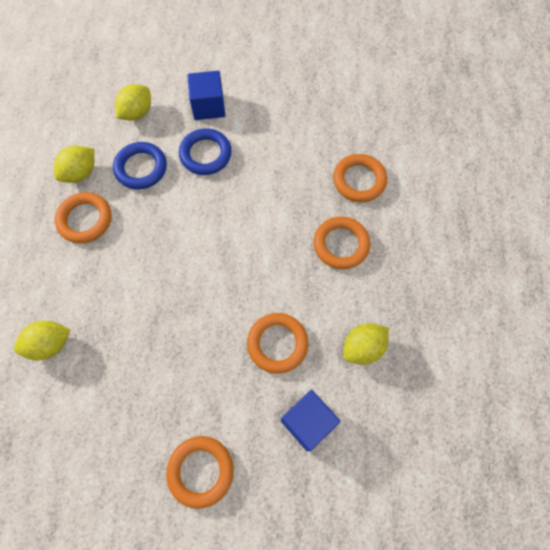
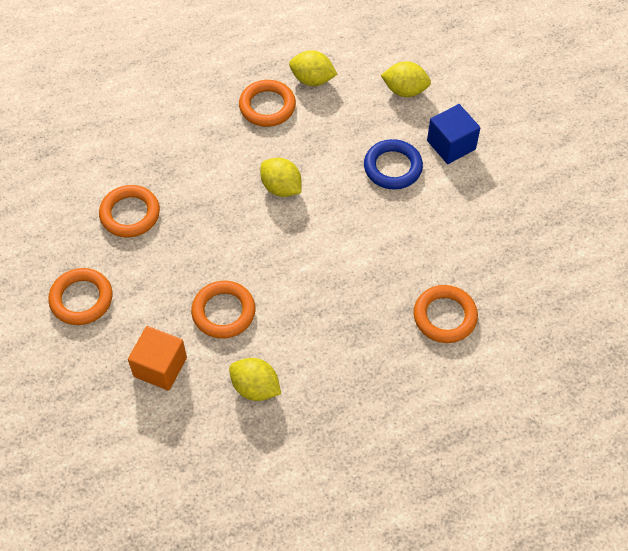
camera: 65 degrees right, 10 degrees down
yellow lemon [14,321,70,360] -> yellow lemon moved to [260,158,302,197]
blue ring [113,142,167,189] -> none
blue cube [281,390,340,451] -> orange cube [128,326,187,391]
orange ring [314,216,370,269] -> orange ring moved to [99,185,160,238]

